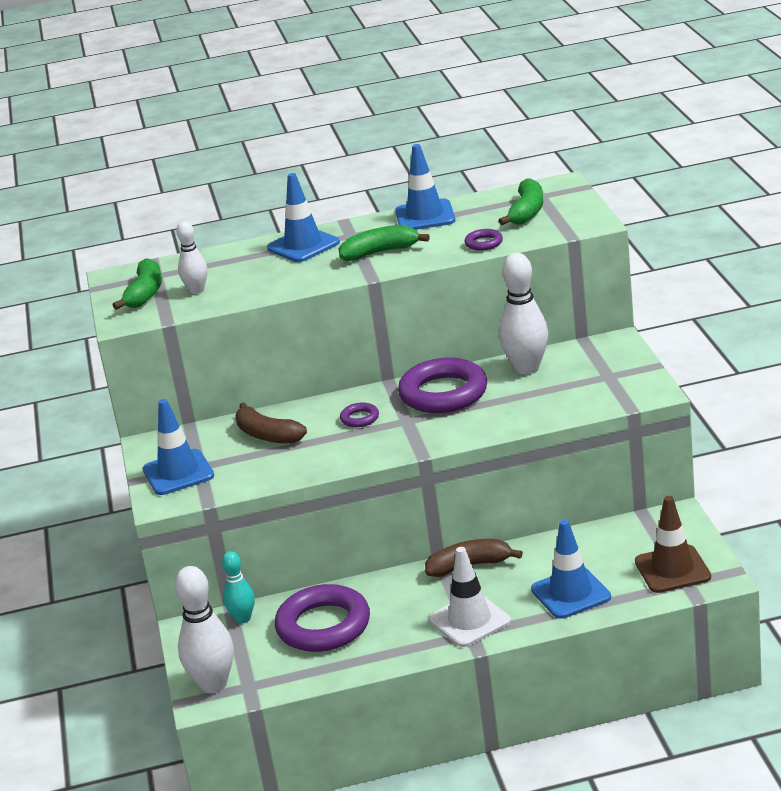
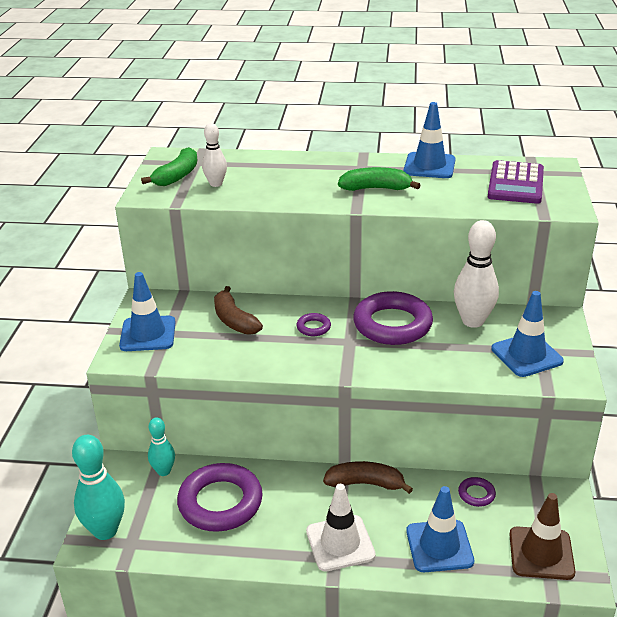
camera: 15 degrees right, 5 degrees up
white bowling pin [175,566,234,693] -> turquoise bowling pin [72,435,125,540]
blue traffic cone [267,173,340,262] -> blue traffic cone moved to [491,291,564,377]
purple ring [464,229,503,251] -> purple ring moved to [458,477,496,507]
green banana [499,179,543,225] -> purple calculator [488,160,544,204]

